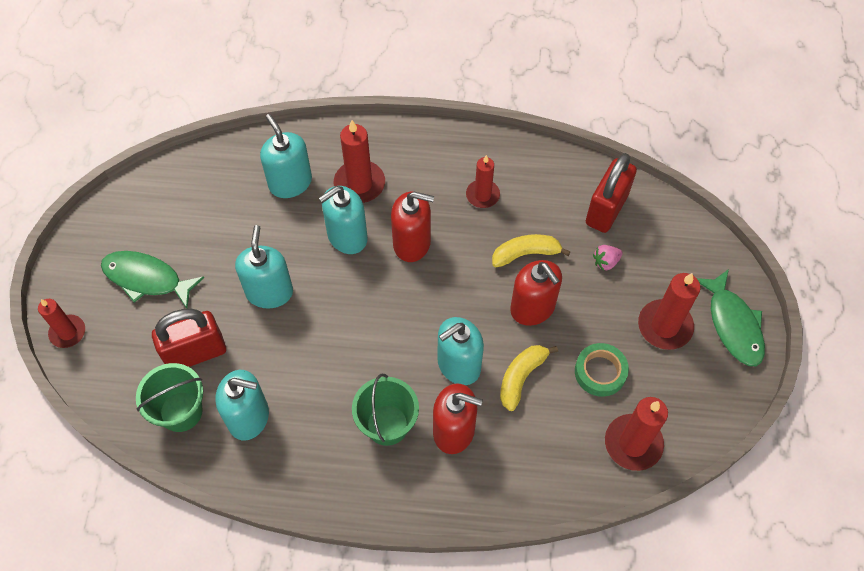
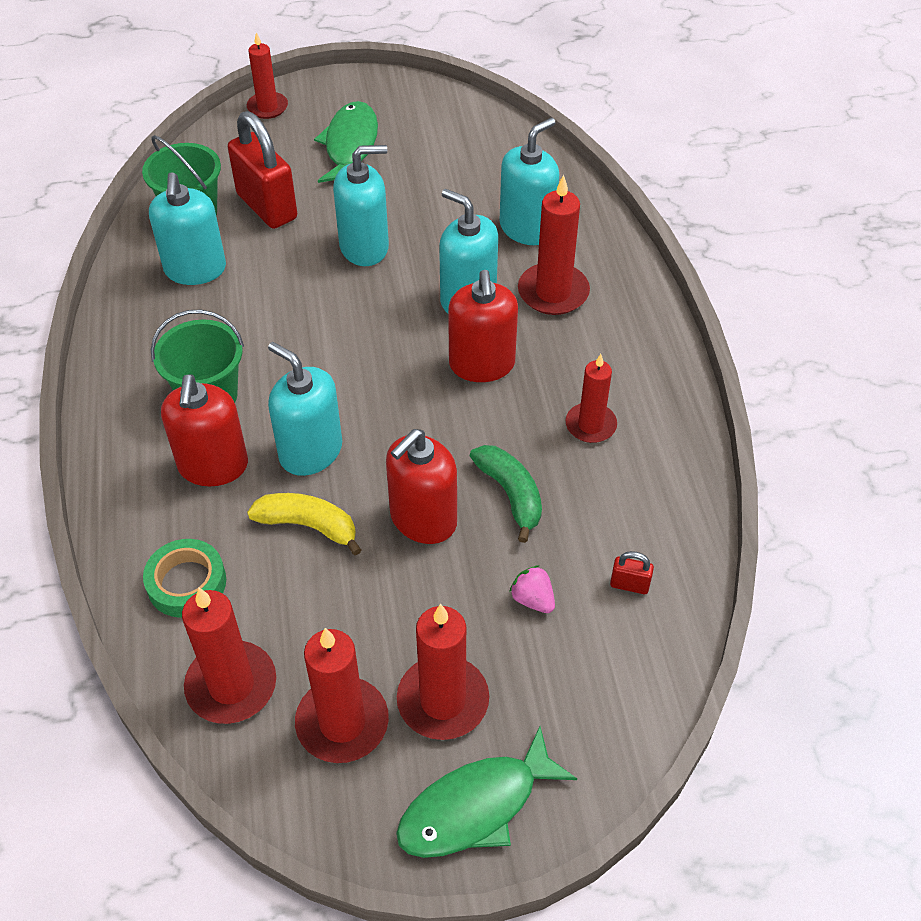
camera: 75 degrees right, 10 degrees down
yellow banana [492,234,571,267] -> green banana [470,445,542,543]
green tape [575,343,629,397] -> green tape moved to [143,539,226,617]
red padlock [586,153,637,233] -> red padlock [610,551,654,594], size x0.42
none -> red candle [295,628,389,763]

